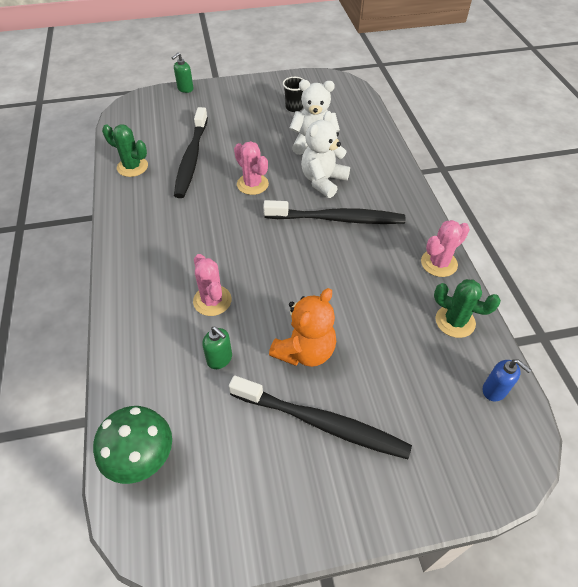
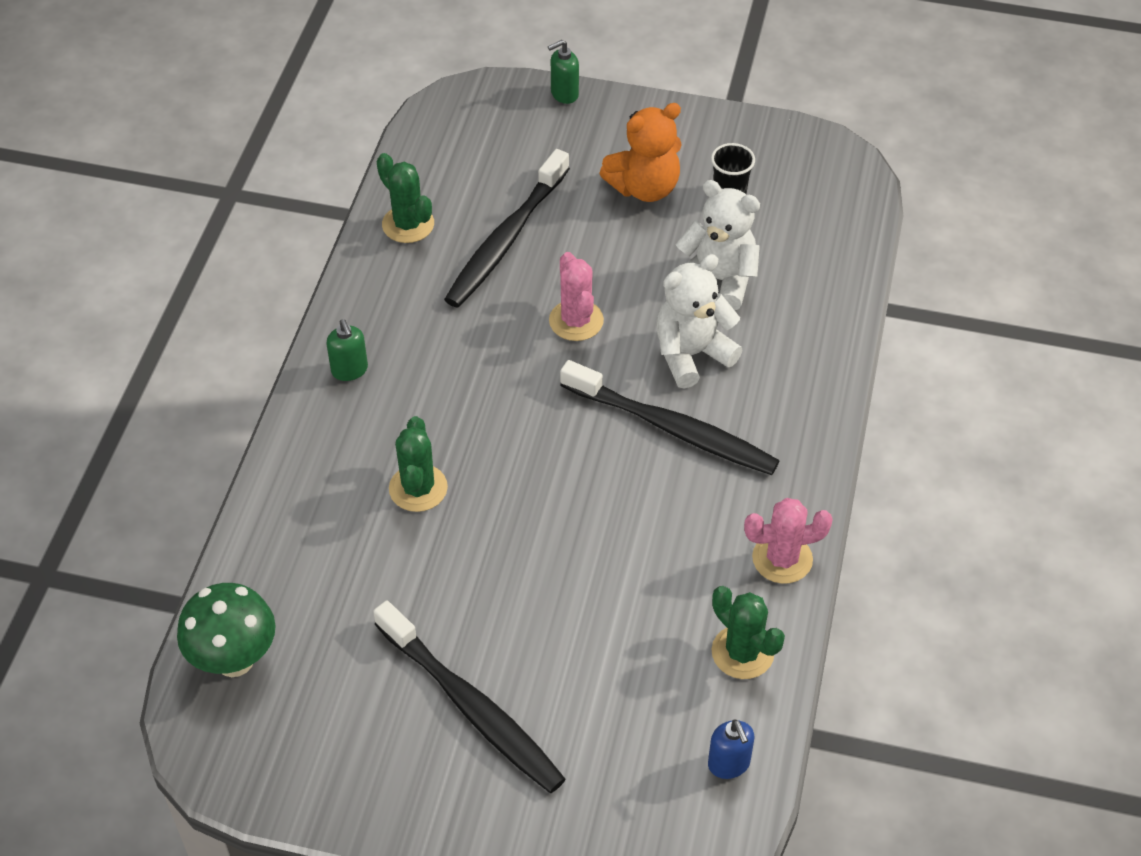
camera: 25 degrees right, 0 degrees up
pink cactus [193,254,232,316] -> green cactus [389,416,448,512]
green soap dispenser [202,327,232,369] -> green soap dispenser moved to [326,320,368,381]
orange teddy bear [269,288,336,367] -> orange teddy bear moved to [599,103,682,202]

